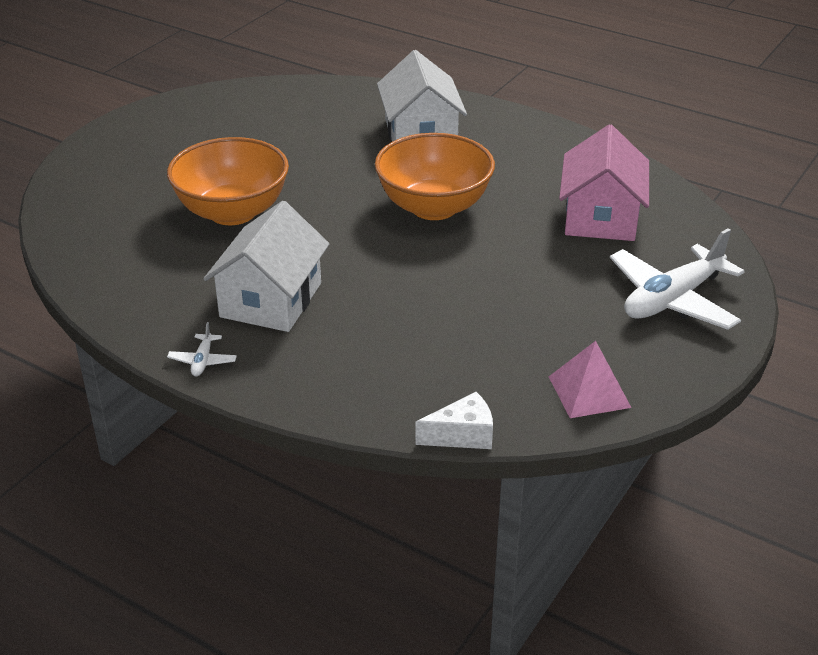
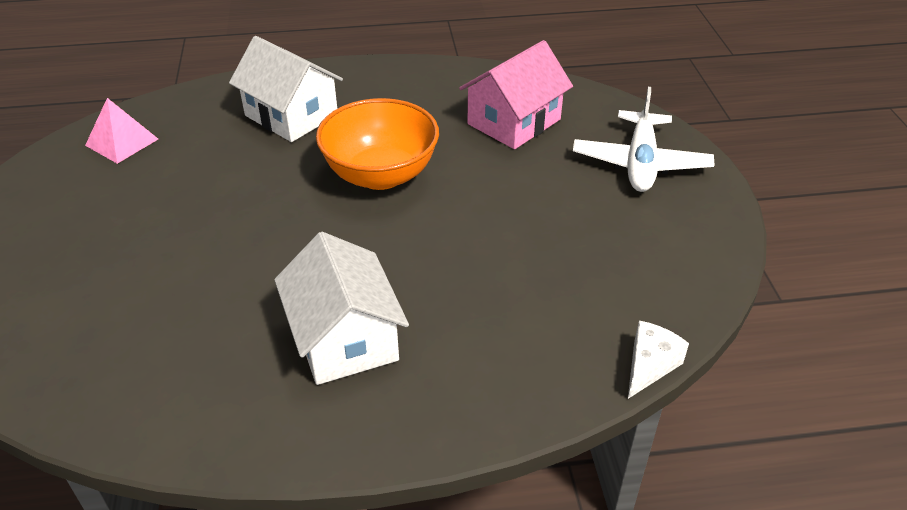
camera: 40 degrees left, 5 degrees up
orange bowl [167,137,289,225] -> none
white plane [167,322,237,377] -> none
pink pyramid [549,341,632,418] -> pink pyramid moved to [85,98,158,164]
pink house [559,124,649,241] -> pink house turned 75 degrees clockwise [459,40,573,149]

